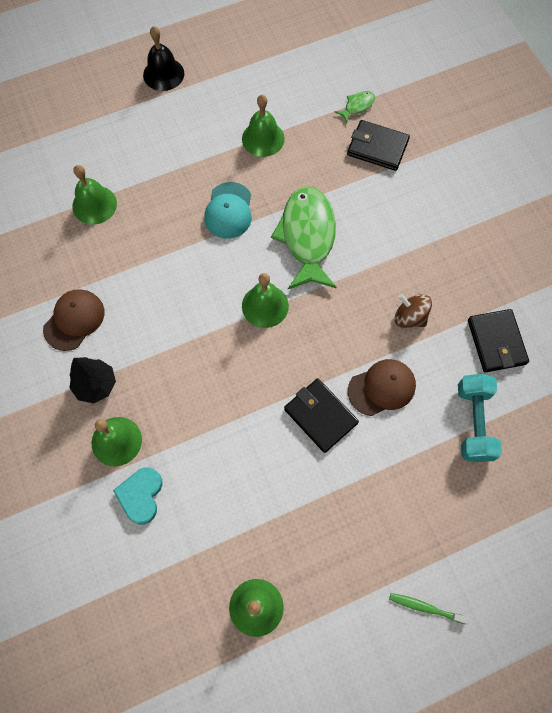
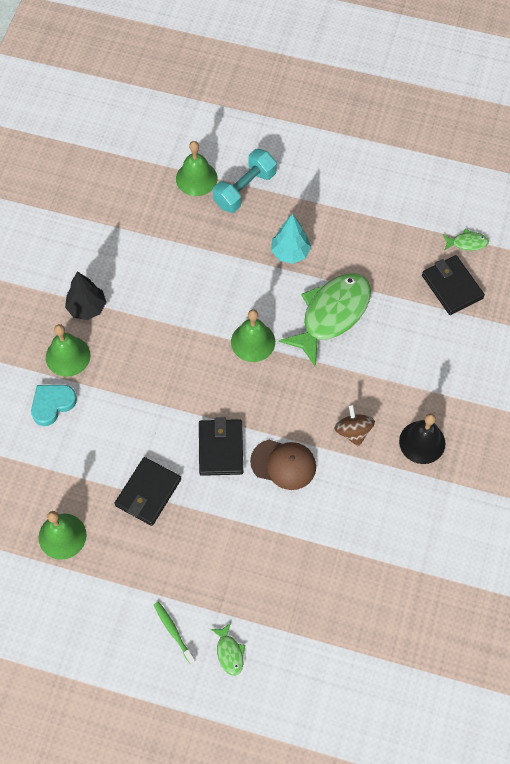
camera: 40 degrees right, 5 degrees down
brown cap [43,289,104,351] -> none
black bell [143,26,184,91] -> black bell moved to [399,413,445,464]
turquoise cap [204,182,252,239] -> turquoise tree [271,214,311,264]
green bell [242,95,285,157] -> none
turquoise dumbbell [458,374,502,462] -> turquoise dumbbell moved to [213,149,277,213]
black wallet [468,309,529,372] -> black wallet moved to [115,457,181,526]
none -> green fish [211,623,245,676]

